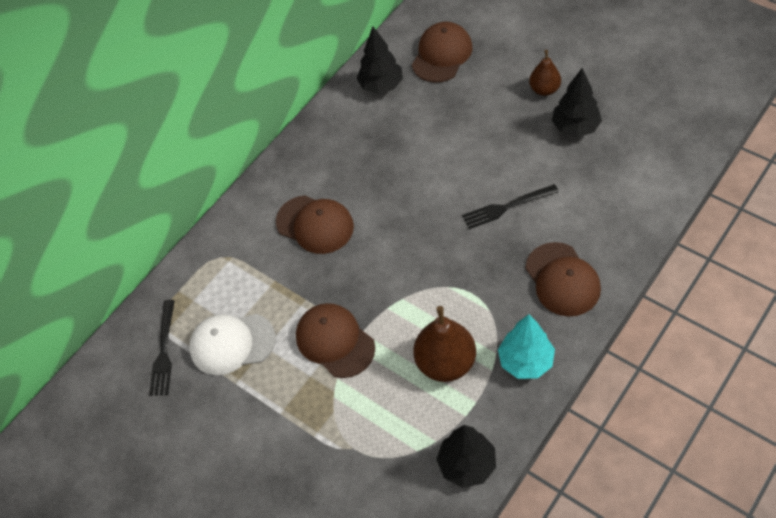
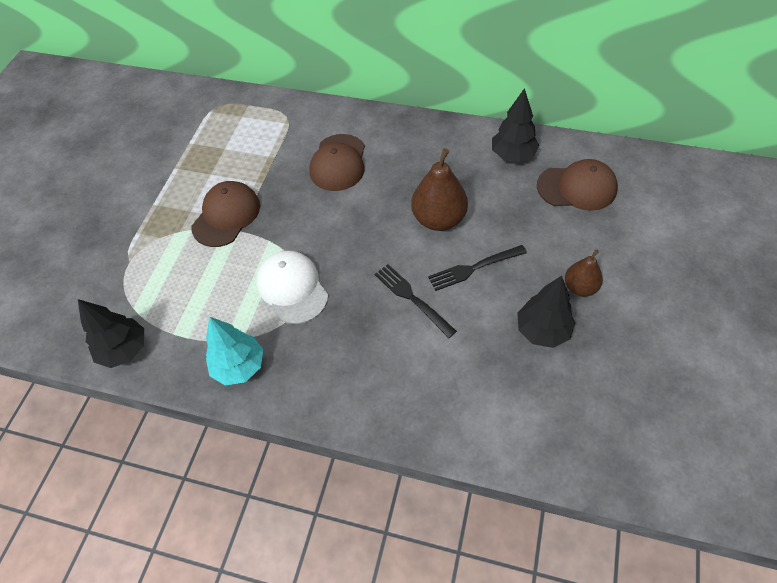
camera: 65 degrees right, 0 degrees up
black fork [149,300,175,396] -> black fork moved to [428,245,527,291]
white cap [189,314,276,375] -> white cap moved to [257,250,328,324]
brown pear [413,306,476,382] -> brown pear moved to [411,148,468,231]
brown cap [525,242,601,317] -> none

